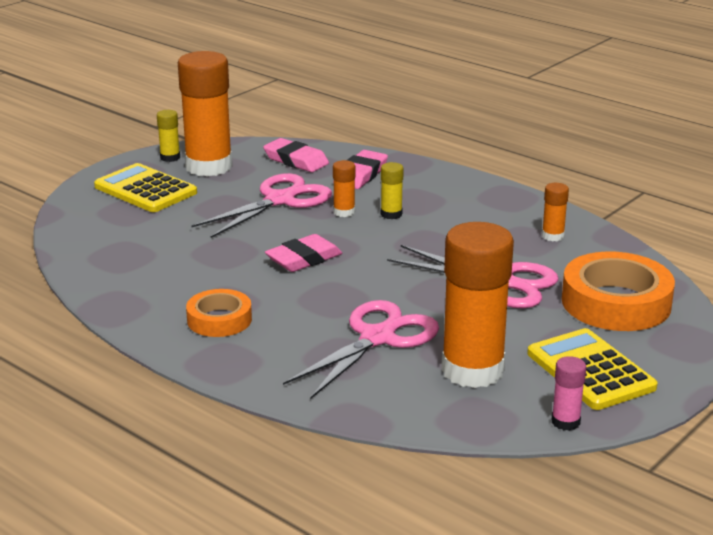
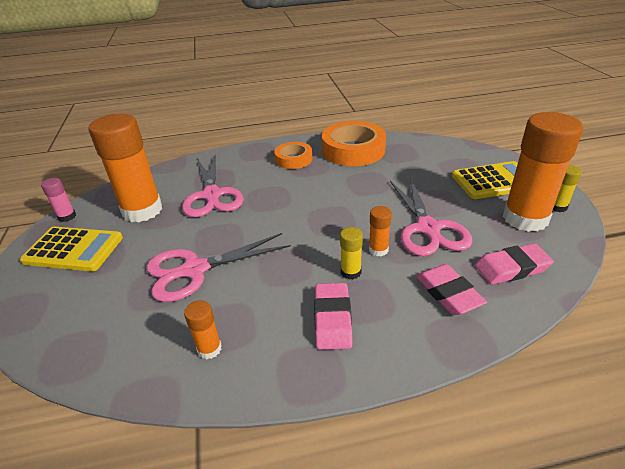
camera: 130 degrees right, 10 degrees up
pink eraser [265,234,342,272] -> pink eraser moved to [314,283,353,350]
orange tape [562,251,675,331] -> orange tape moved to [322,121,386,166]

